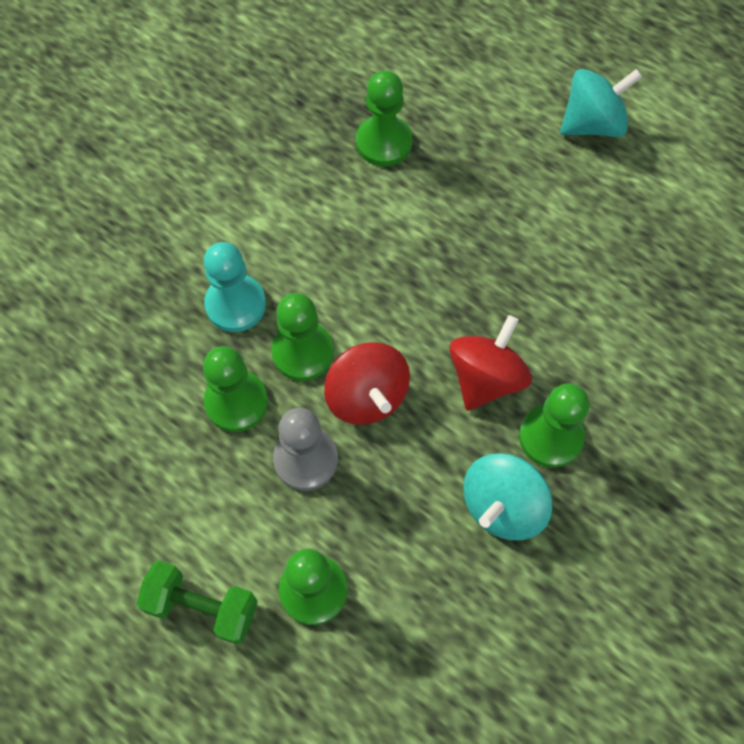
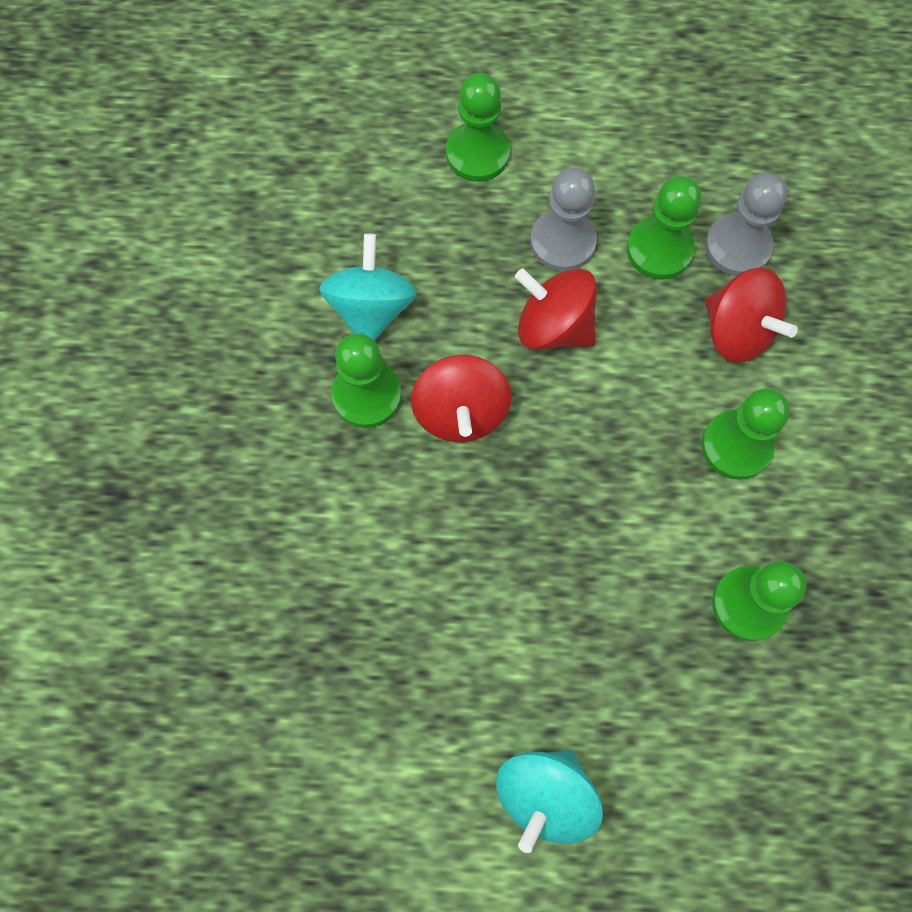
camera: 145 degrees right, 5 degrees up
green dumbbell [137,561,258,645] -> none
turquoise pawn [204,242,266,332] -> red spinning top [705,267,798,363]
green pawn [271,293,334,381] -> green pawn moved to [701,388,790,480]
none -> grey pawn [705,173,788,276]

